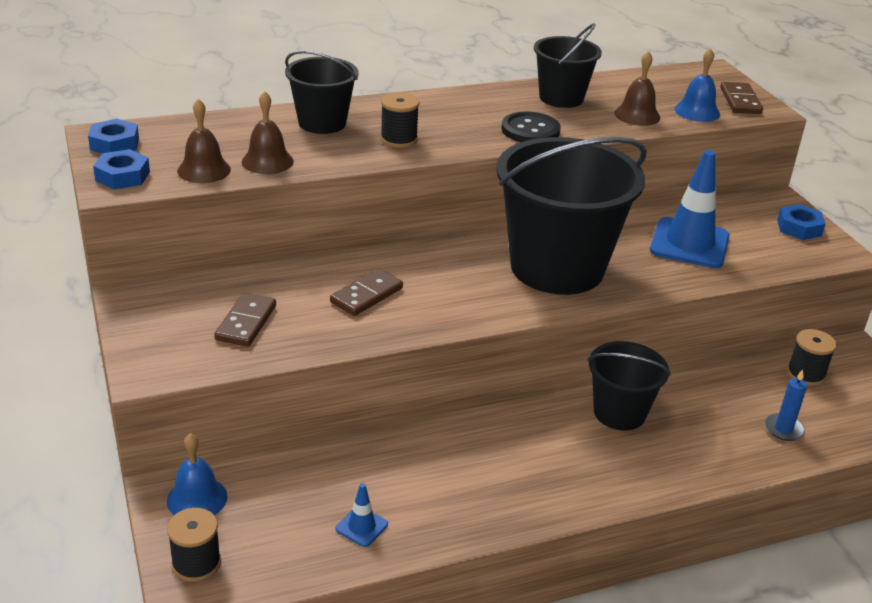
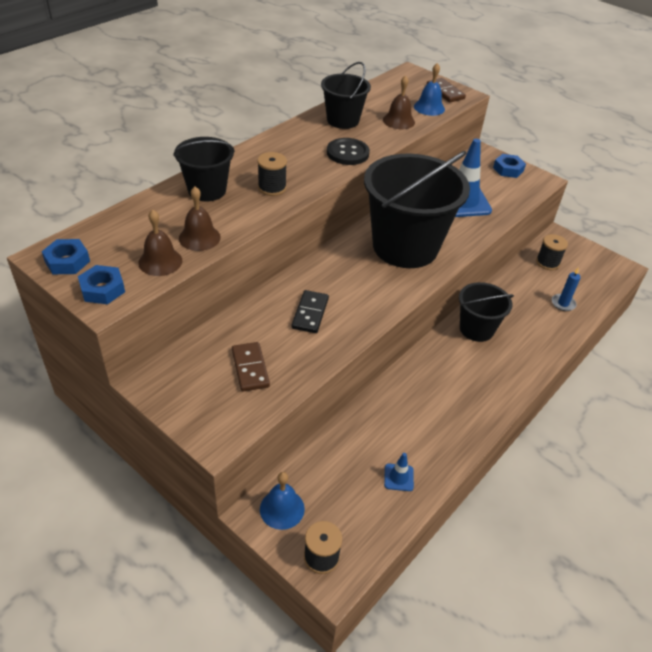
camera: 30 degrees left, 10 degrees up
brown domino [330,269,403,316] -> black domino [291,290,329,333]

